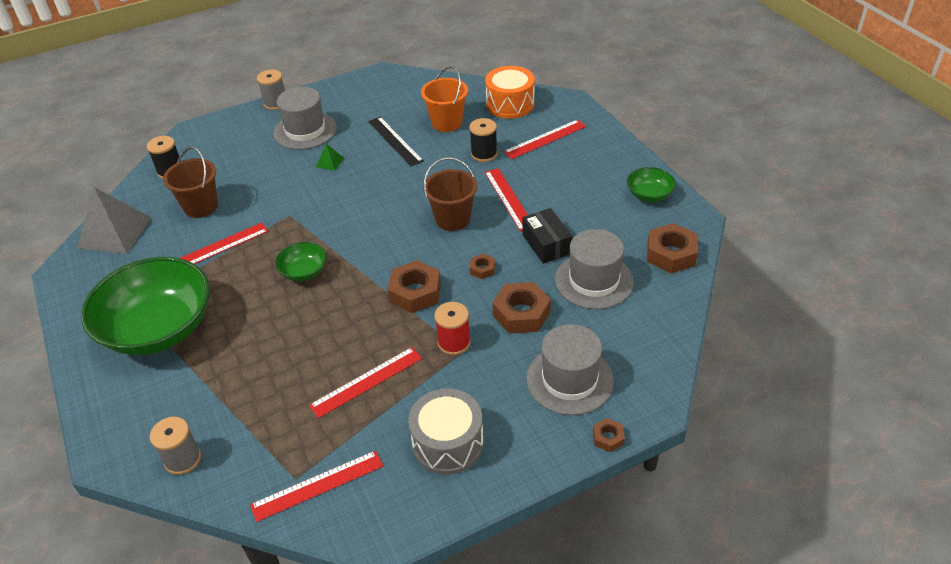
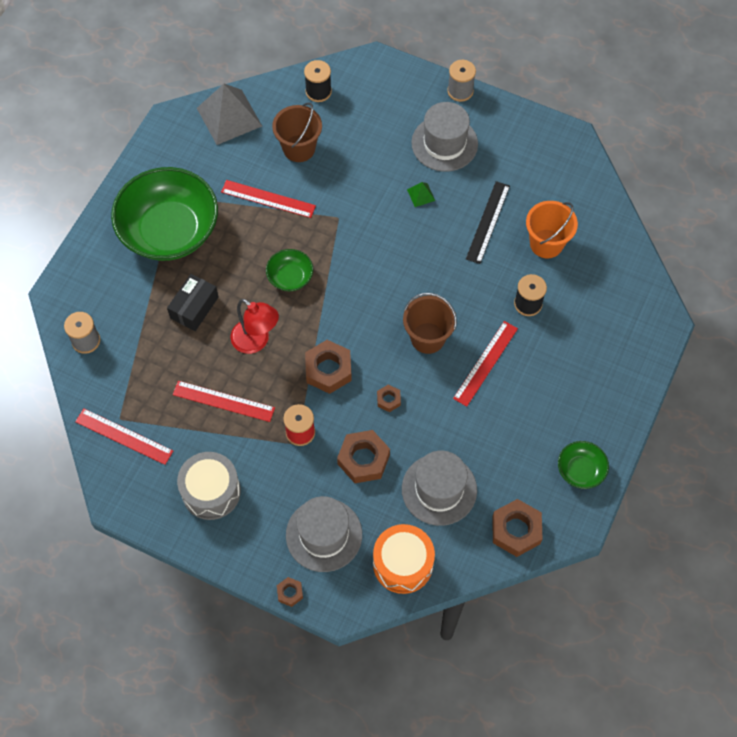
camera: 50 degrees right, 20 degrees up
orange drum [485,66,535,119] -> orange drum moved to [373,524,435,594]
red ruler [503,119,586,159] -> none
black box [523,208,572,264] -> black box moved to [167,274,219,331]
none -> red lamp [230,299,279,354]

